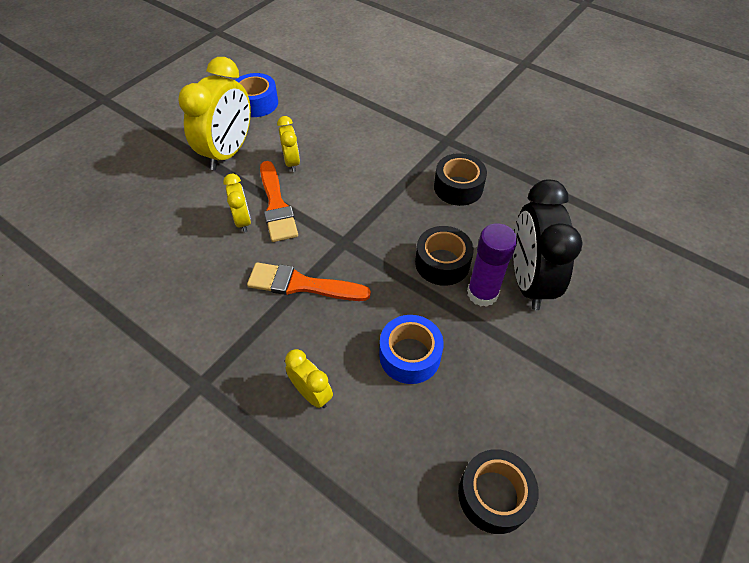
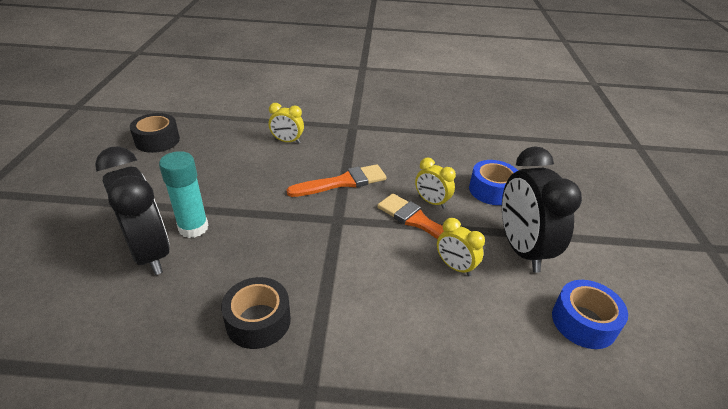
camera: 145 degrees right, 15 degrees down
yellow clock [178,57,251,170] -> black clock [502,146,582,273]
blue tape [379,315,444,384] -> blue tape moved to [469,160,518,205]
black tape [415,226,474,286] -> none
purple glue stick [467,223,517,307] -> turquoise glue stick [159,151,209,238]

